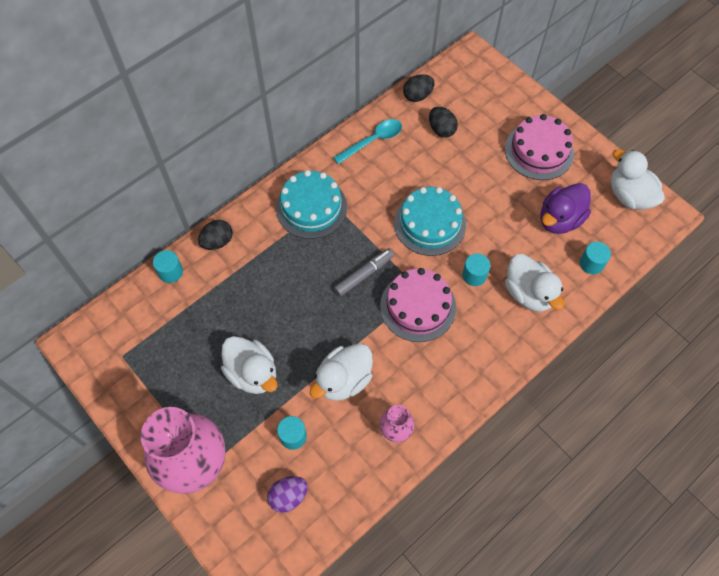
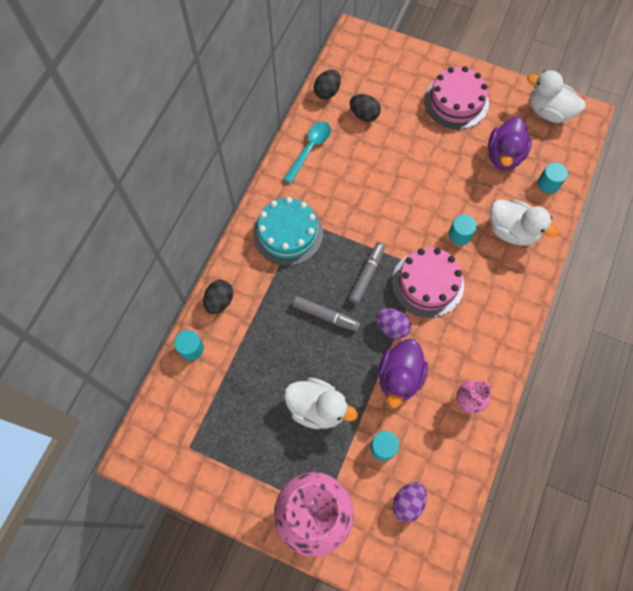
camera: 25 degrees left, 5 degrees up
white duck [310,344,373,401] -> purple duck [378,339,428,408]
turquoise cake [394,187,466,256] -> none
none -> grey marker [293,296,360,332]
none -> purple egg [376,308,411,339]

